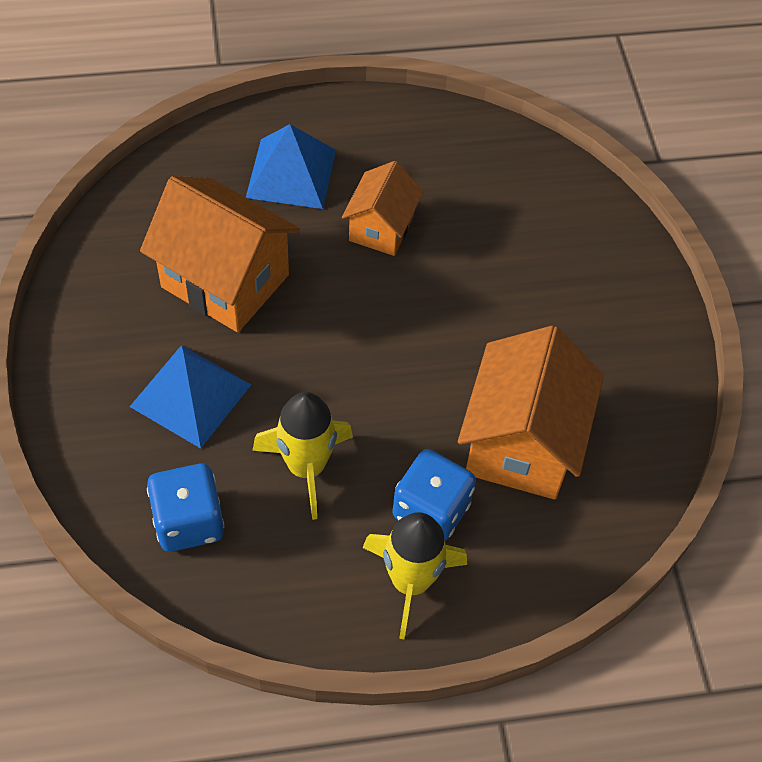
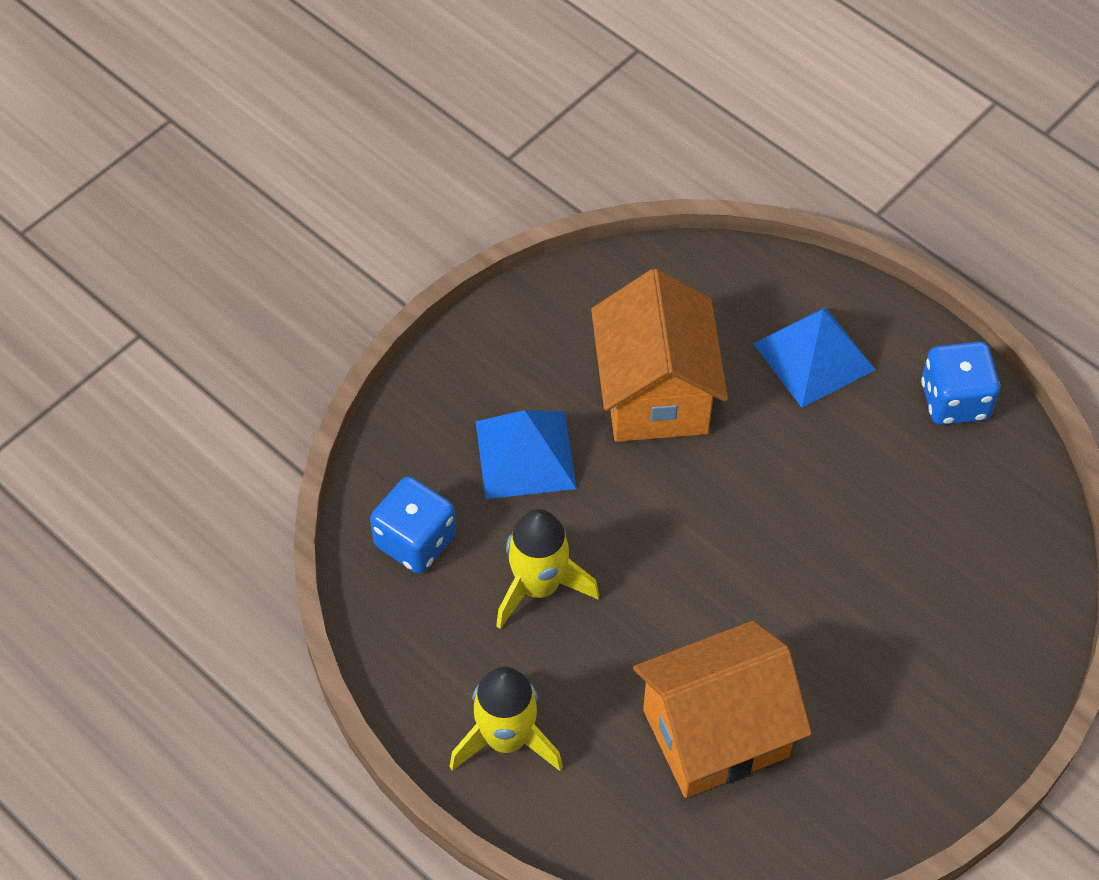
camera: 55 degrees right, 0 degrees up
orange house [342,161,424,256] -> none
blue dice [392,449,476,541] -> blue dice moved to [921,342,1000,425]

